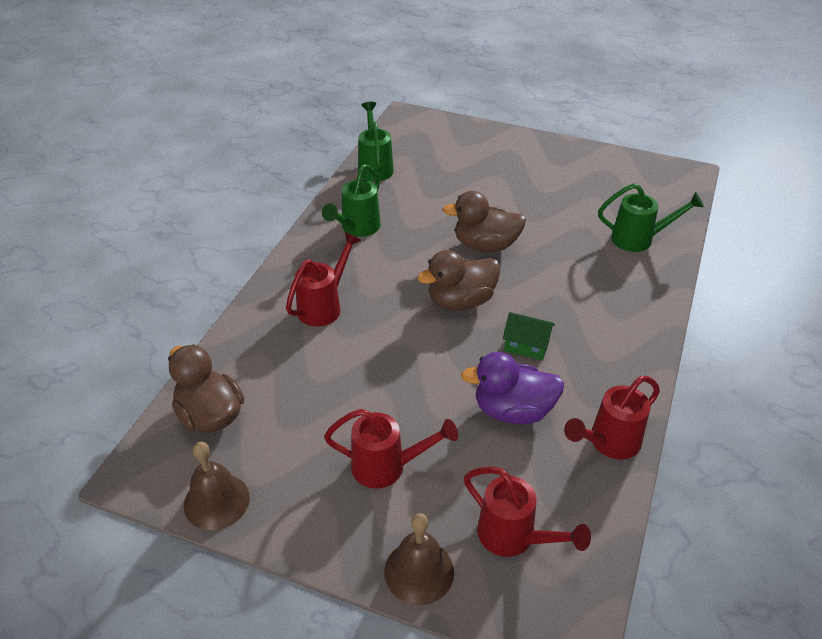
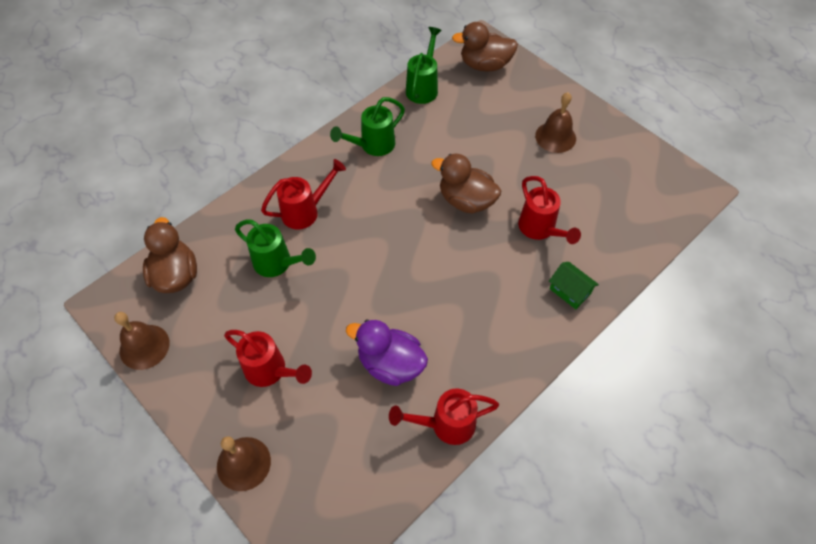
camera: 25 degrees right, 15 degrees up
brown duck [417,250,500,310] -> brown duck moved to [452,22,518,72]
red watering can [464,466,591,557] -> red watering can moved to [518,176,581,244]
green house [503,312,555,361] -> green house moved to [549,262,599,309]
green watering can [598,183,704,252] -> green watering can moved to [235,219,316,277]
none -> brown bell [535,92,576,153]

